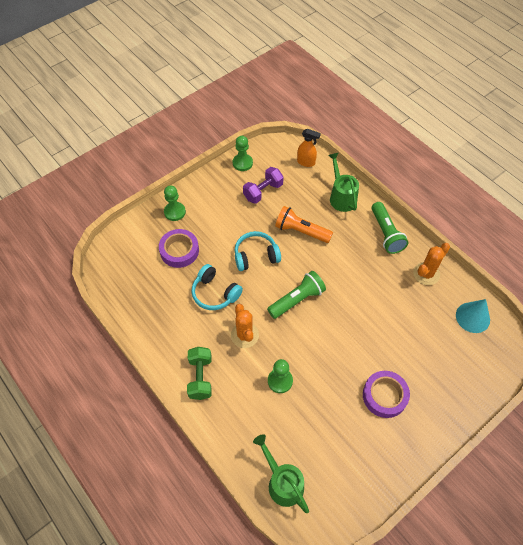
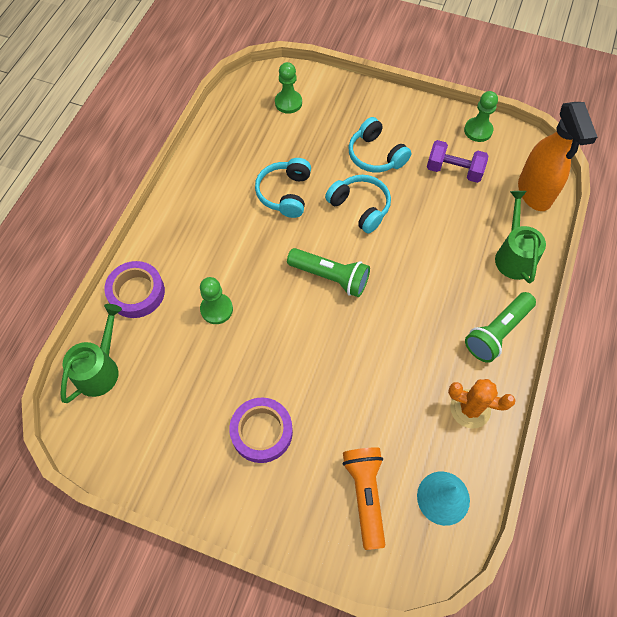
camera: 60 degrees right, 5 degrees up
purple tape [159,229,199,268] -> purple tape moved to [104,261,165,318]
green pawn [164,186,186,221] -> green pawn moved to [275,62,302,114]
green dumbbell [187,347,212,400] -> none
orange cactus [231,304,259,348] -> none
orange flashlight [275,206,333,243] -> orange flashlight moved to [342,447,386,550]
orange spray bottle [297,129,321,167] -> orange spray bottle [518,102,597,211], size x1.82
green watering can [328,153,359,212] -> green watering can turned 45 degrees counterclockwise [495,191,546,283]
none -> turquoise headphones [348,117,411,172]

